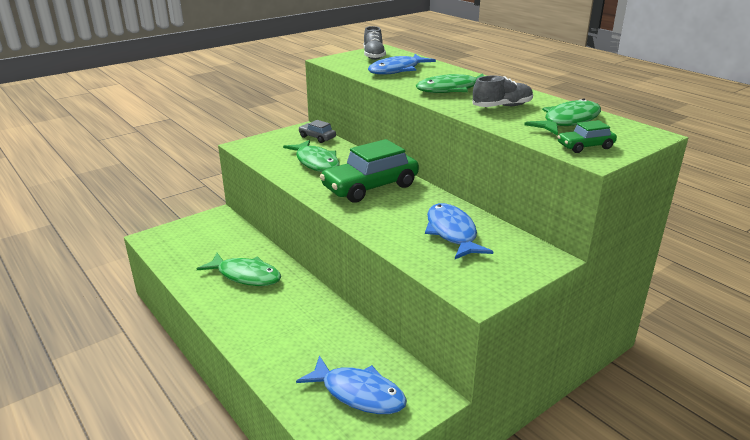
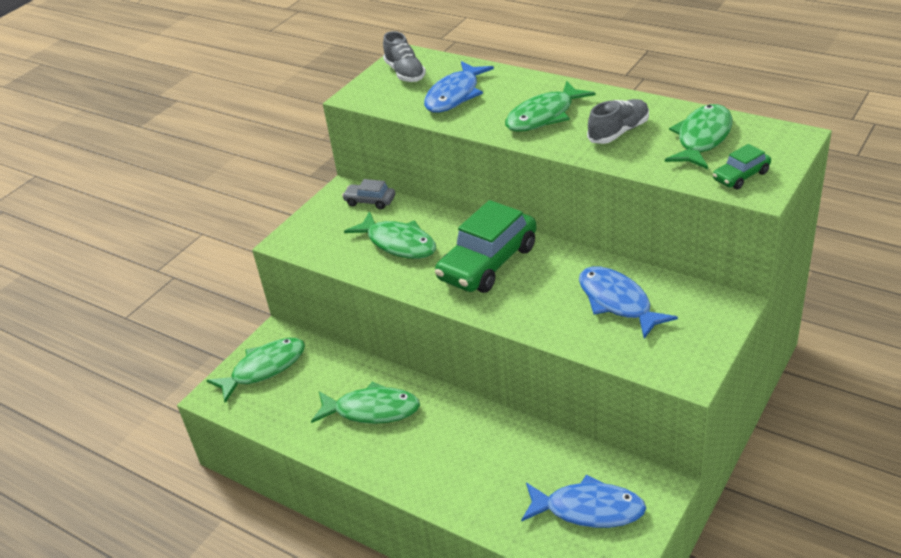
camera: 15 degrees left, 10 degrees up
none -> green fish [206,338,305,403]

